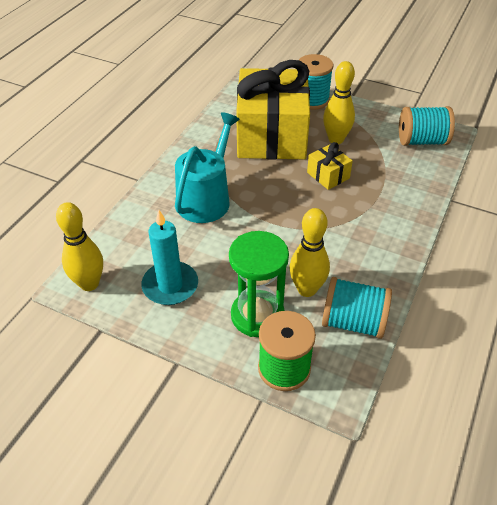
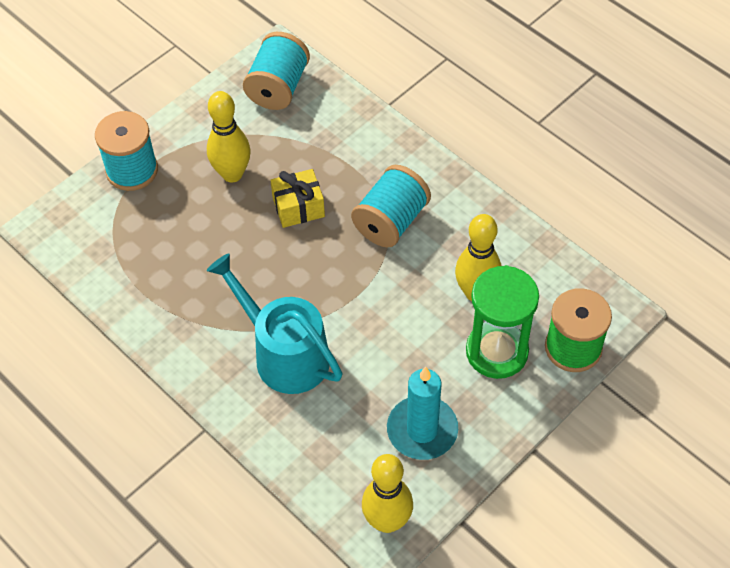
camera: 70 degrees left, 10 degrees up
yellow gift [236,60,310,160] -> none
turquoise spool [322,277,392,339] -> turquoise spool moved to [351,165,431,248]

